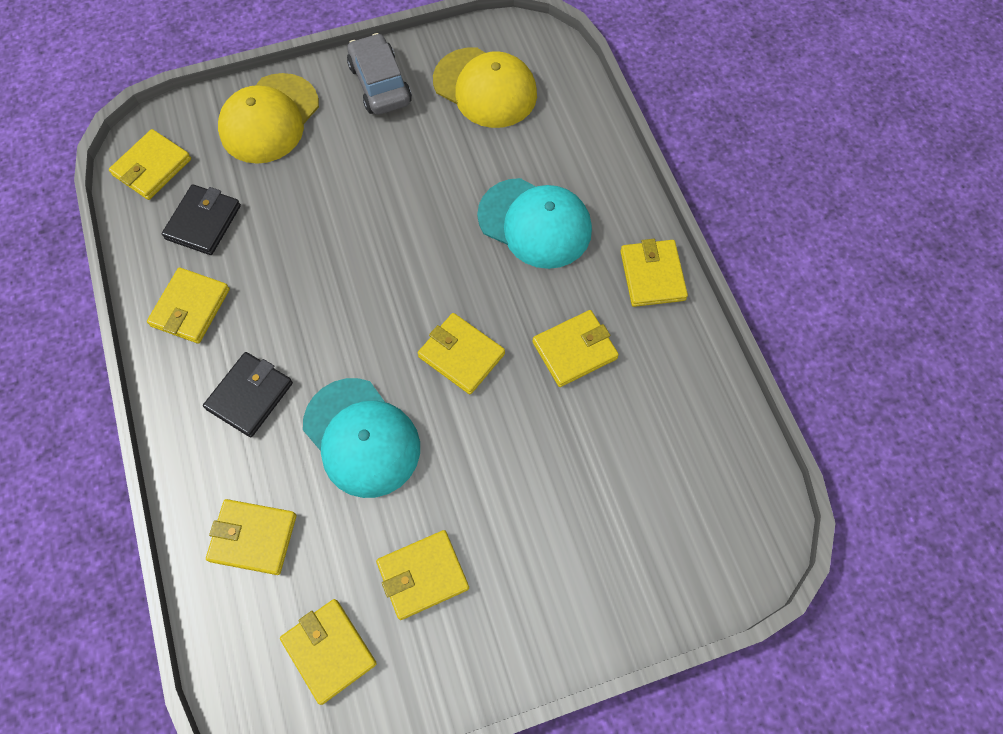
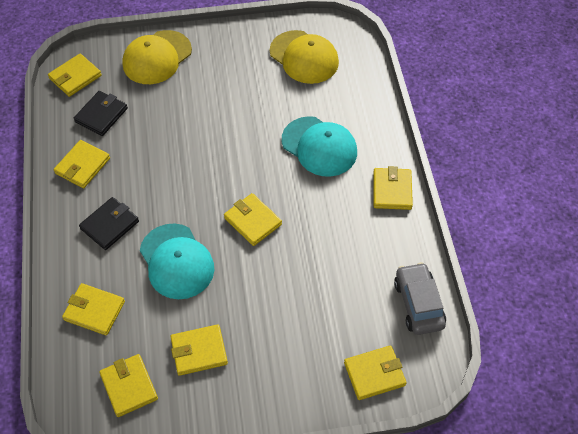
camera: 10 degrees right, 10 degrees down
grey car [347,33,412,115] -> grey car moved to [394,262,446,335]
yellow wallet [532,310,619,387] -> yellow wallet moved to [344,345,407,400]

